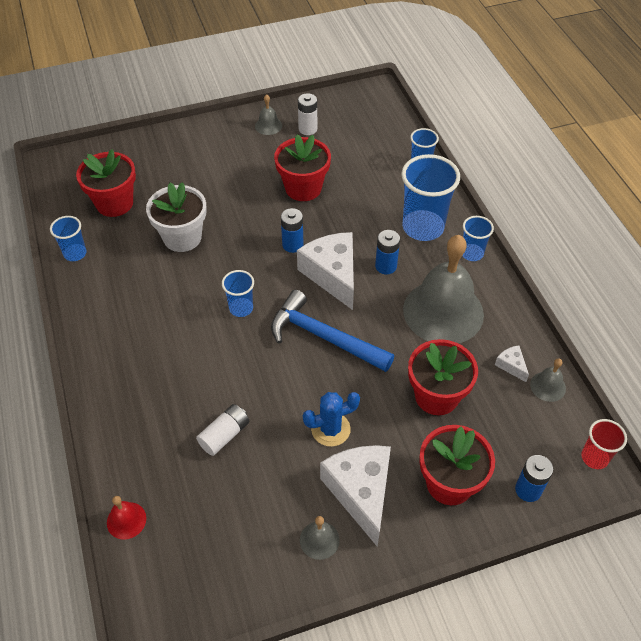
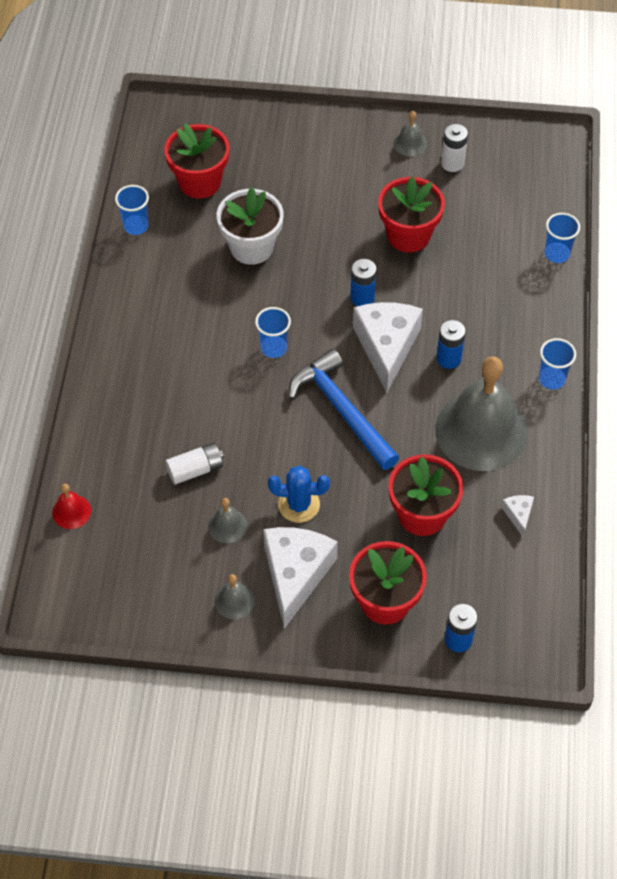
camera: 25 degrees right, 5 degrees up
blue cup [401,154,460,241] -> none
grey bell [530,358,566,402] -> grey bell moved to [208,498,247,543]
red cup [581,419,627,469] -> none

